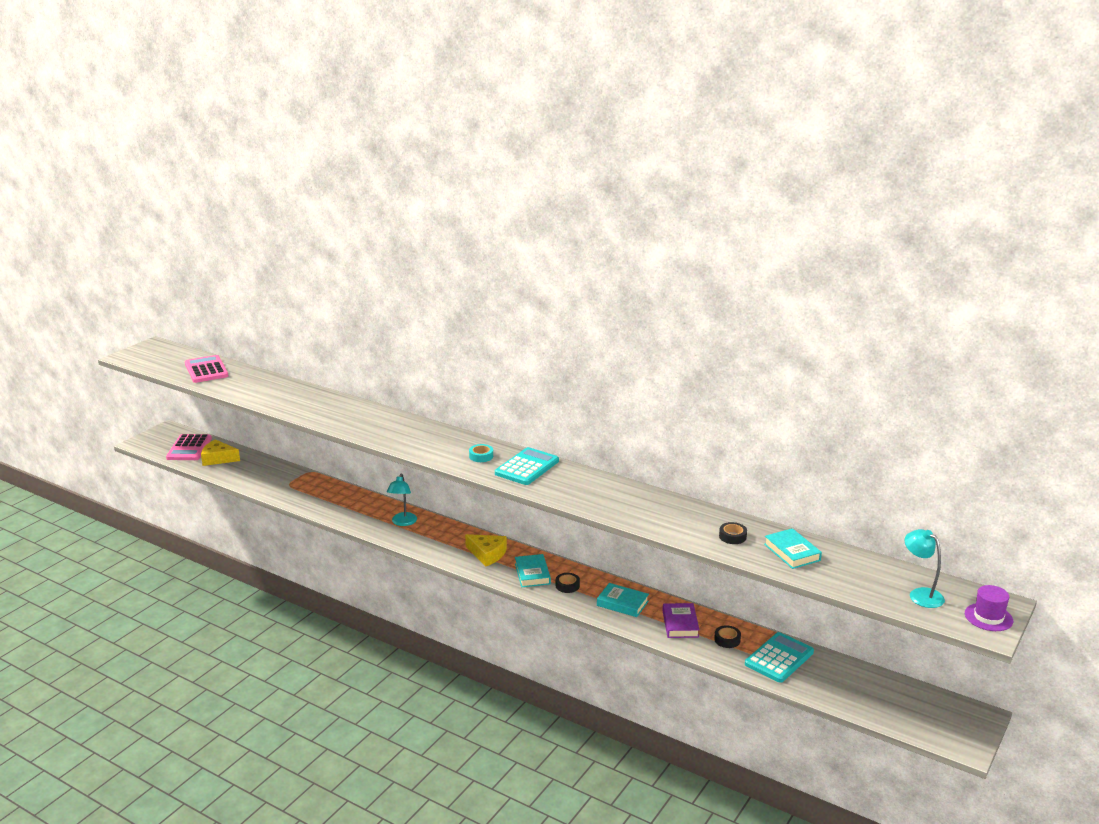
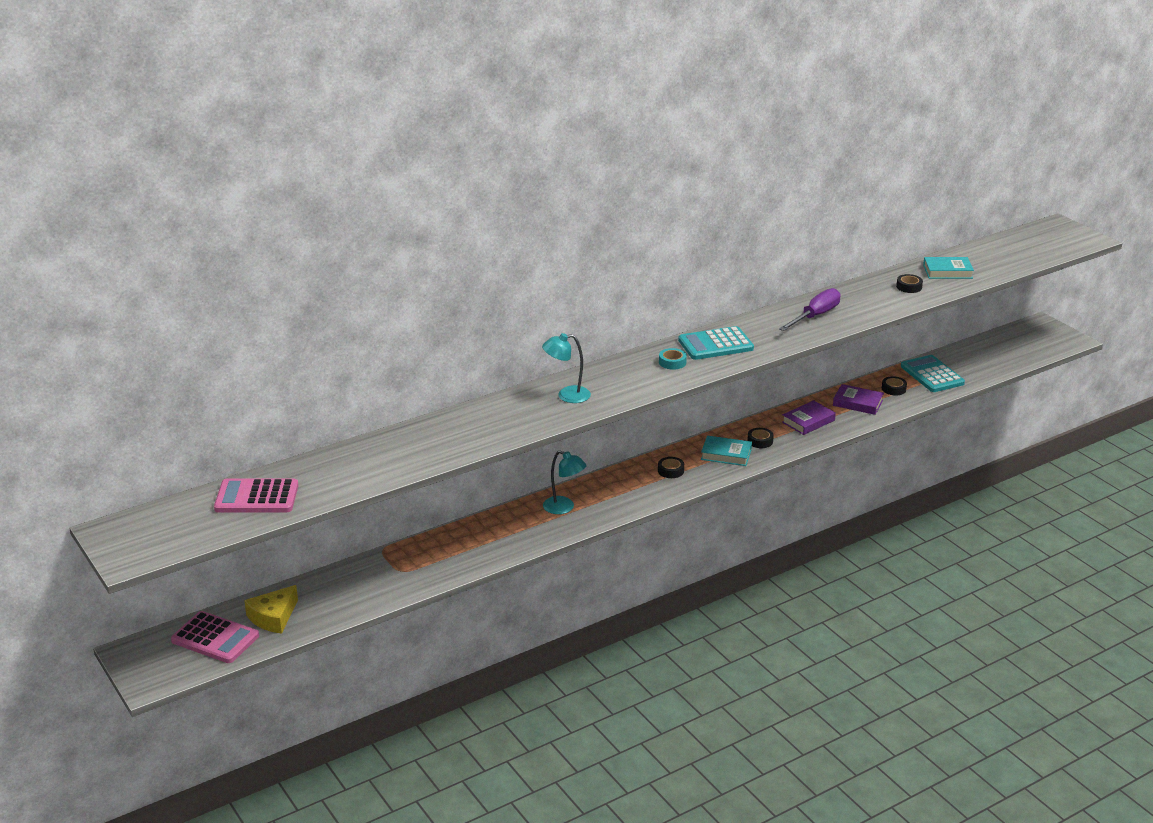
camera: 65 degrees left, 5 degrees up
yellow cheese [465,534,507,566] -> black tape [658,457,684,478]
turquoise calculator [495,447,559,485] -> turquoise calculator turned 75 degrees counterclockwise [678,326,754,360]
turquoise book [597,583,649,617] -> purple book [782,400,836,435]
turquoise lamp [905,529,945,608] -> turquoise lamp moved to [542,333,591,403]
purple hat [965,585,1013,631] -> none
none -> purple screwdriver [779,288,841,331]

